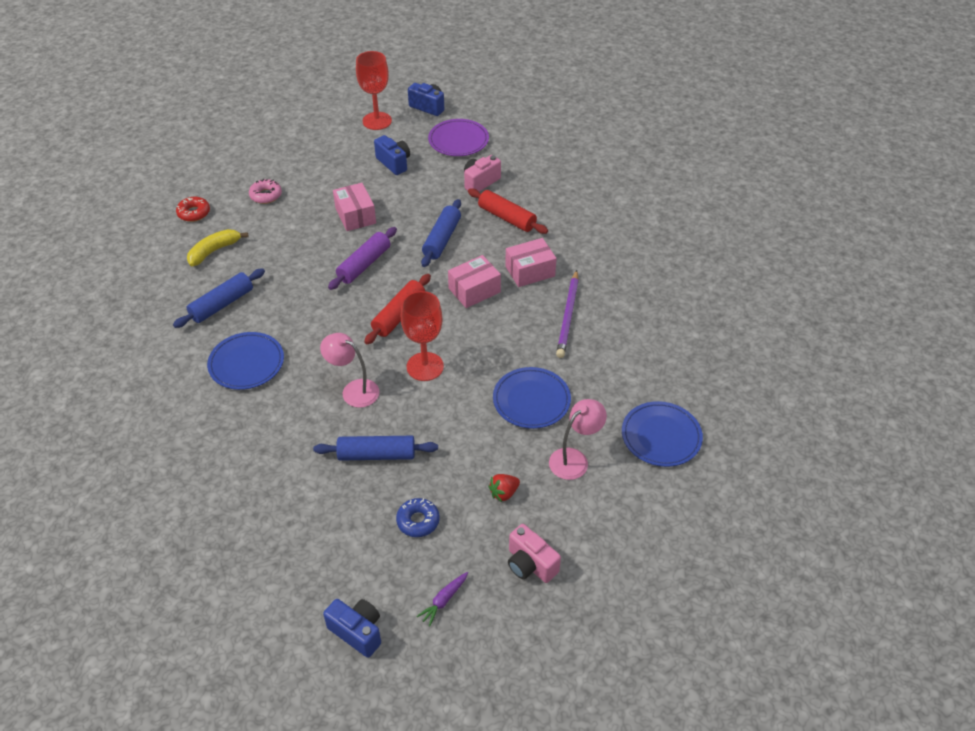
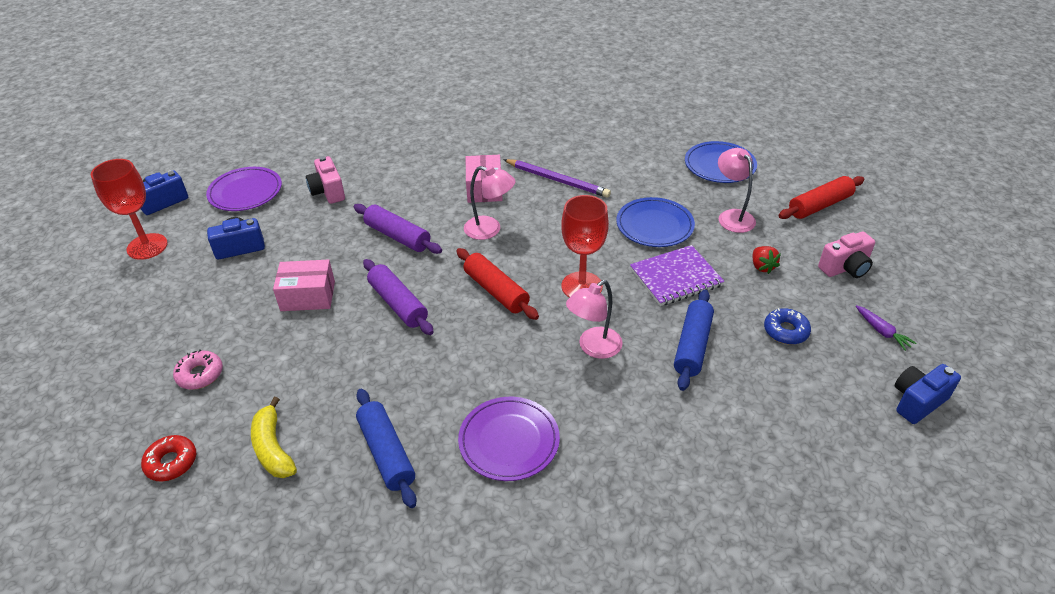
camera: 70 degrees left, 5 degrees down
blue plate [207,332,284,390] -> purple plate [458,397,560,481]
blue rolling pin [421,199,461,267] -> purple rolling pin [354,204,442,254]
pink box [448,255,501,308] -> pink lamp [464,166,515,240]
red rolling pin [468,188,548,234] -> red rolling pin moved to [778,176,865,219]
none -> purple notebook [630,245,725,306]

